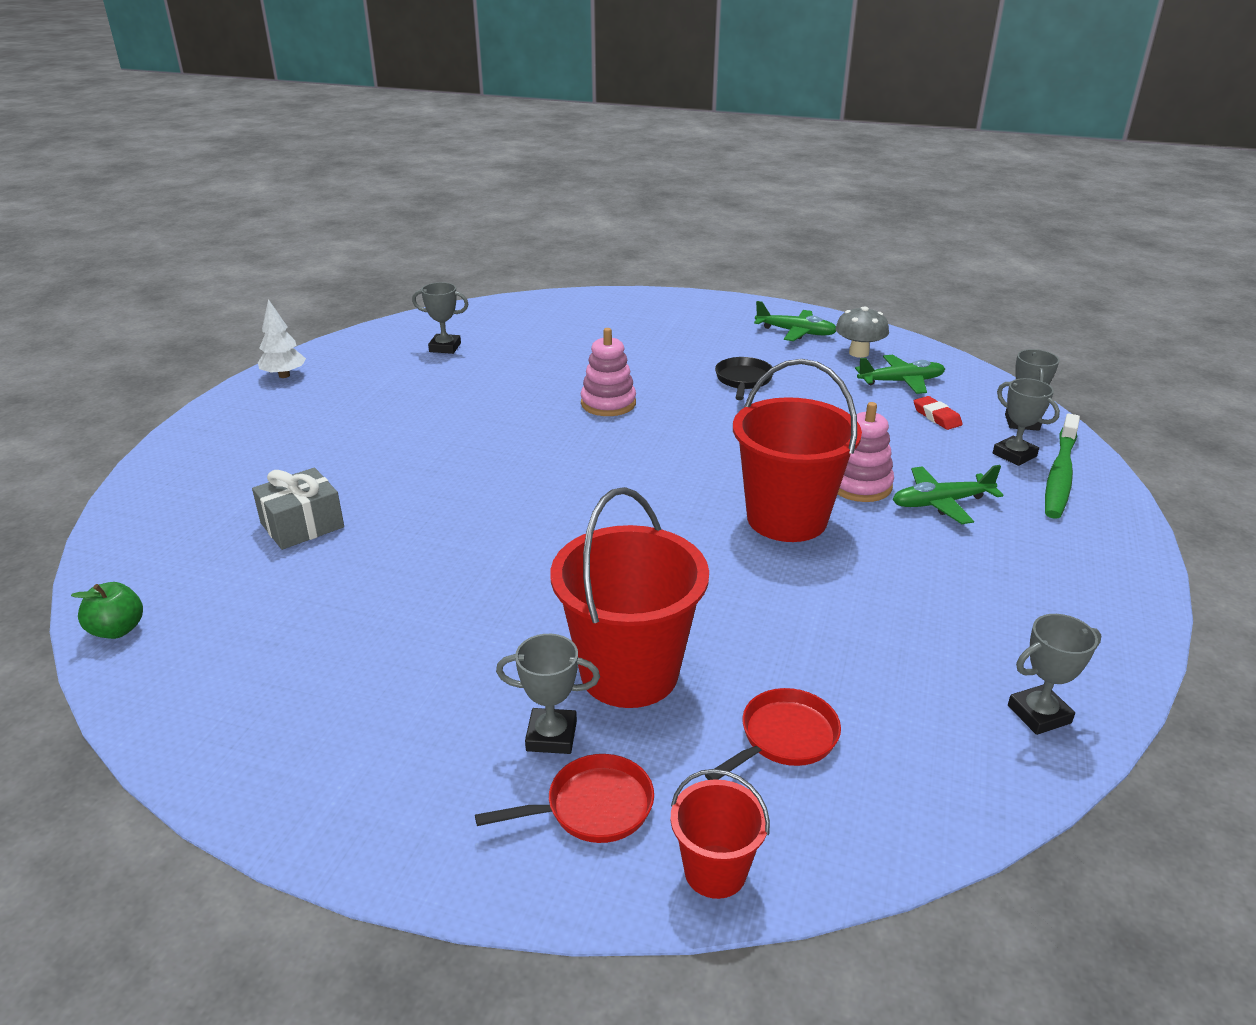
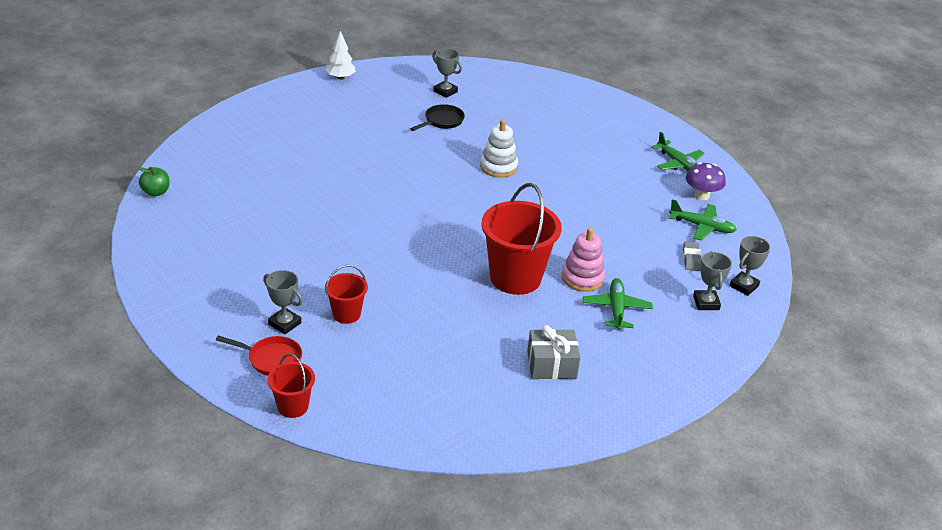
camera: 30 degrees right, 5 degrees up
grey gift [252,467,344,550] -> grey gift moved to [527,325,581,379]
red bucket [550,487,709,708] -> red bucket [325,265,368,324], size x0.51
pink stacking toy [581,328,636,416] -> white stacking toy [480,119,518,178]
red pan [705,688,841,780] -> none
black pan [715,357,773,400] -> black pan moved to [410,104,465,131]
grey mushroom [835,307,889,358] -> purple mushroom [686,162,726,200]
green plane [893,465,1003,524] -> green plane turned 75 degrees clockwise [583,278,653,330]
red eraser [914,396,963,430] -> grey eraser [683,241,702,271]
grey trophy [1008,614,1101,735] -> none
green toothbrush [1045,413,1080,519] -> none

